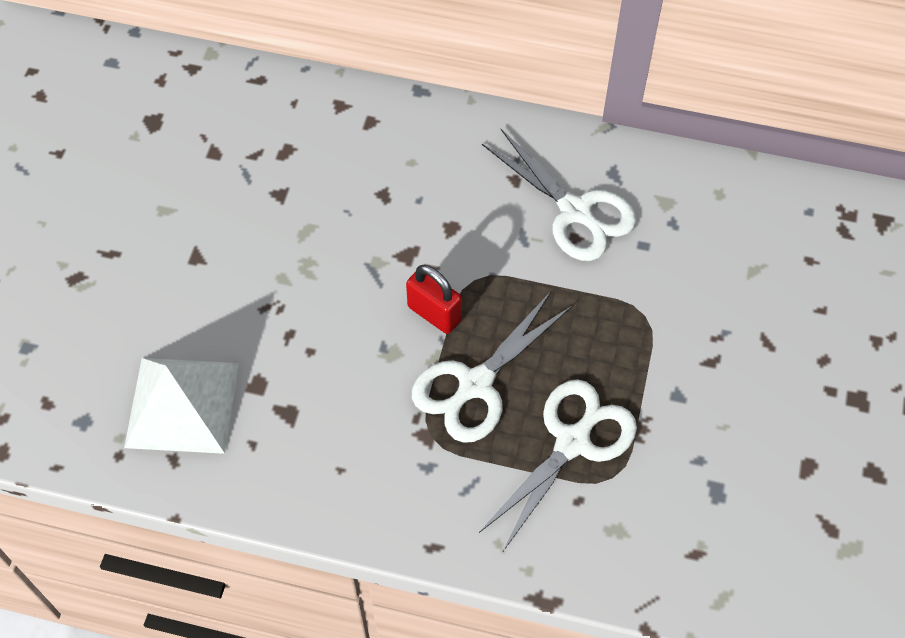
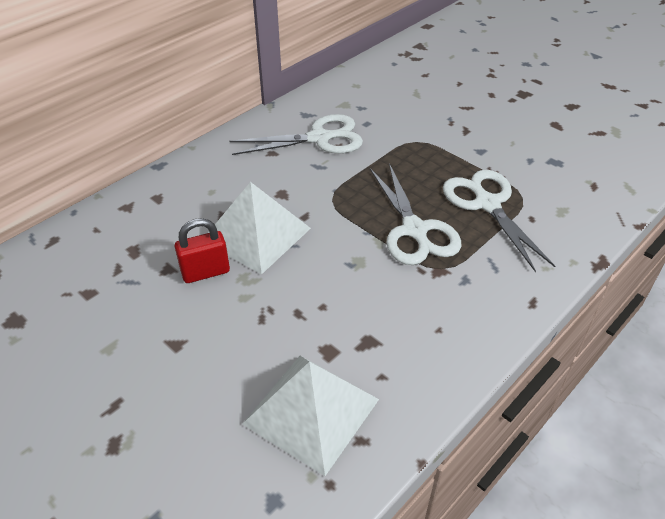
camera: 60 degrees left, 15 degrees down
red padlock [406,265,462,334] -> red padlock moved to [175,218,230,283]
none -> white pyramid [208,182,311,274]

